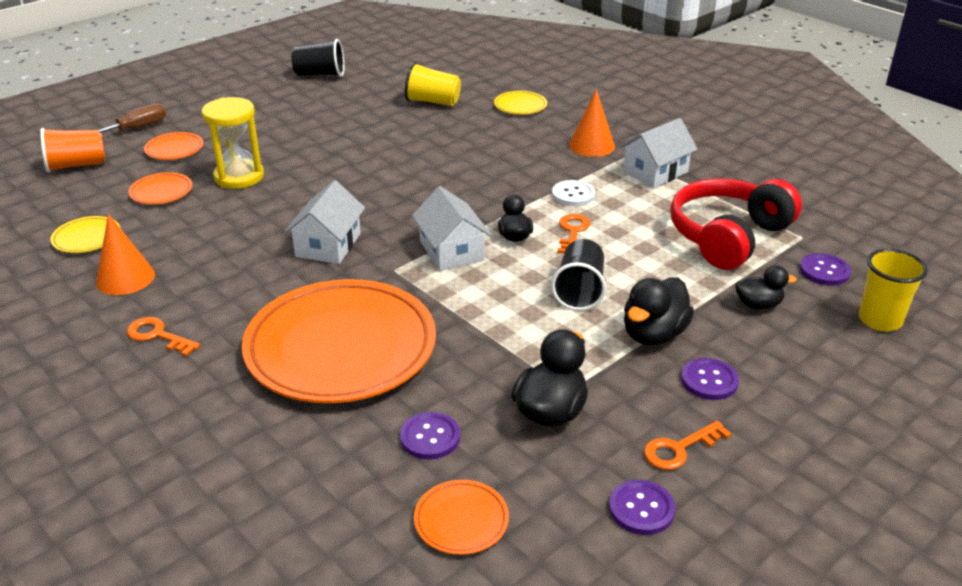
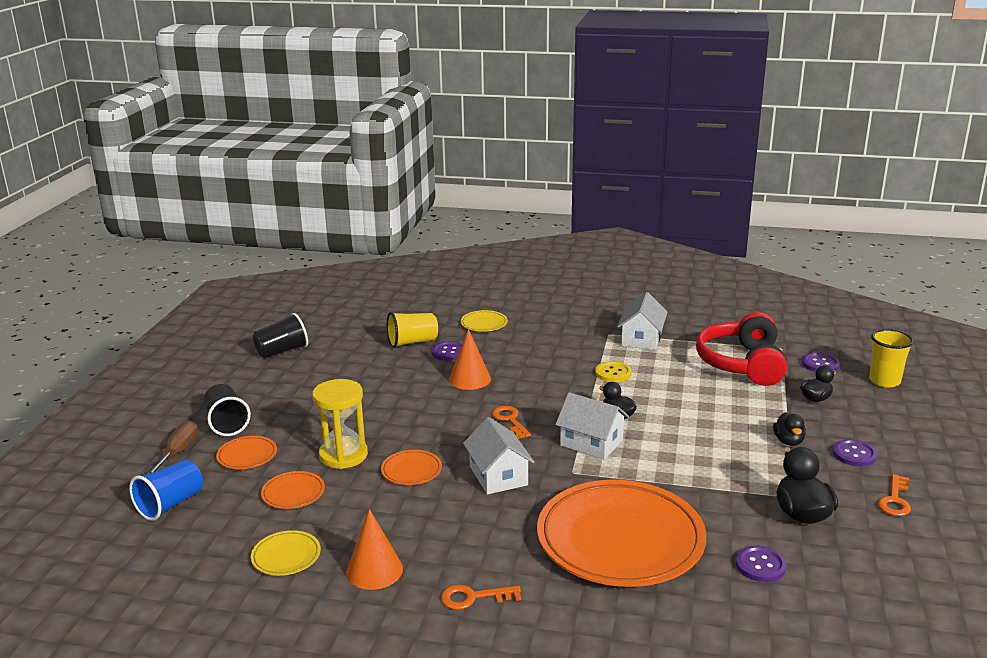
camera: 35 degrees left, 10 degrees down
orange cup [40,128,105,172] -> blue cup [129,460,203,521]
orange plate [414,480,509,555] -> orange plate moved to [381,450,442,485]
black cup [551,239,606,311] -> black cup moved to [204,384,251,436]
white button [552,180,595,206] -> yellow button [595,361,632,382]
orange key [557,214,590,254] -> orange key moved to [492,406,531,439]
orange cone [569,89,615,157] -> orange cone moved to [449,329,491,390]
purple button [609,480,675,535] -> purple button moved to [432,341,462,361]
black duck [624,278,694,345] -> black duck [773,412,806,446], size x0.62

